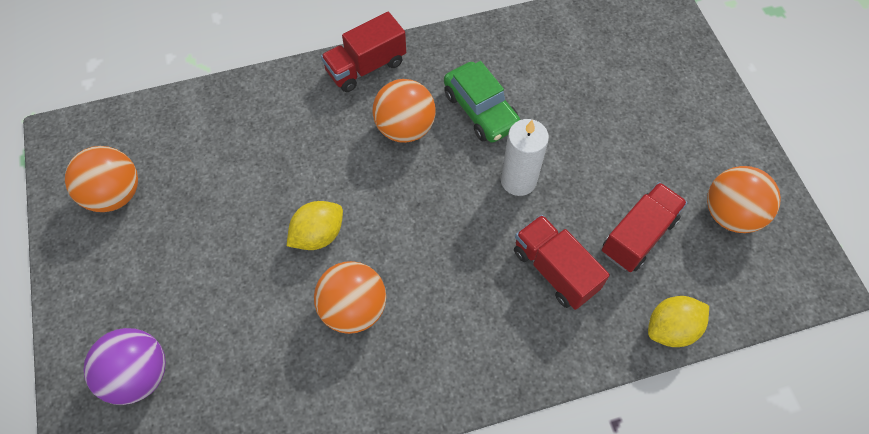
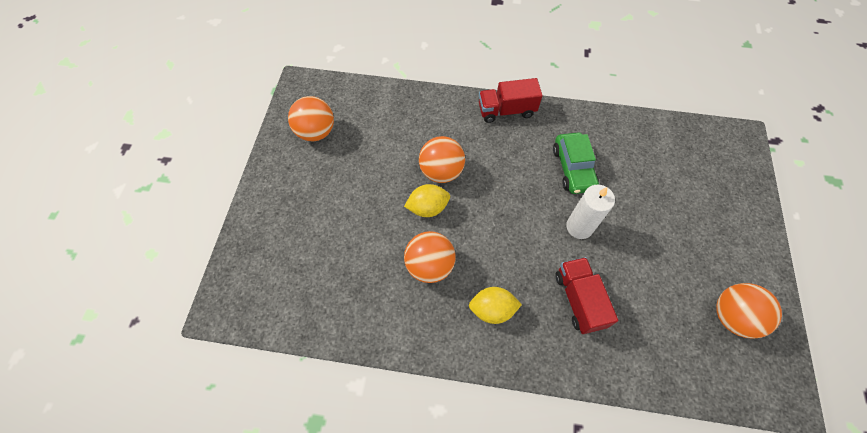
camera: 25 degrees right, 0 degrees up
purple ball [84,328,166,405] -> none
orange ball [373,79,436,143] -> orange ball moved to [419,136,465,183]
red truck [602,182,687,272] -> none
yellow lemon [648,296,709,347] -> yellow lemon moved to [469,287,522,324]

